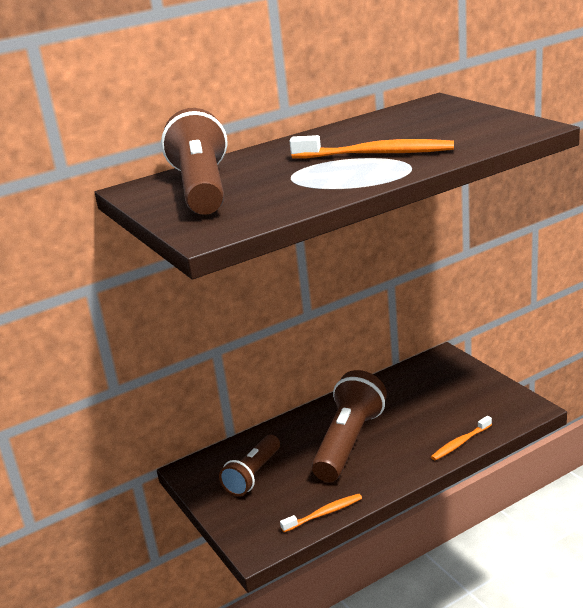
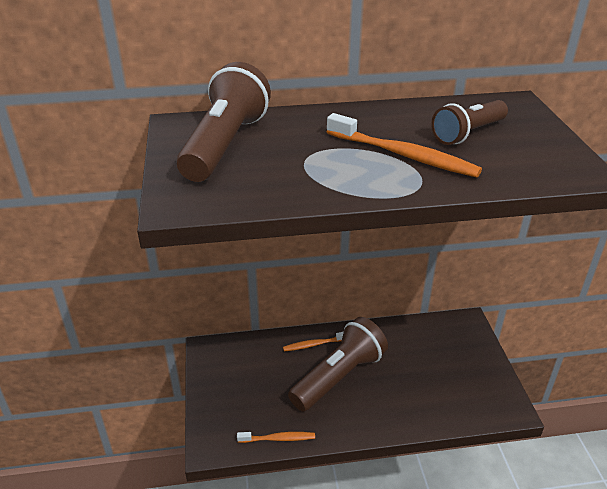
camera: 20 degrees right, 10 degrees up
brown flashlight [219,435,280,496] -> brown flashlight moved to [431,100,508,145]
orange toothbrush [431,416,492,461] -> orange toothbrush moved to [283,332,344,351]

